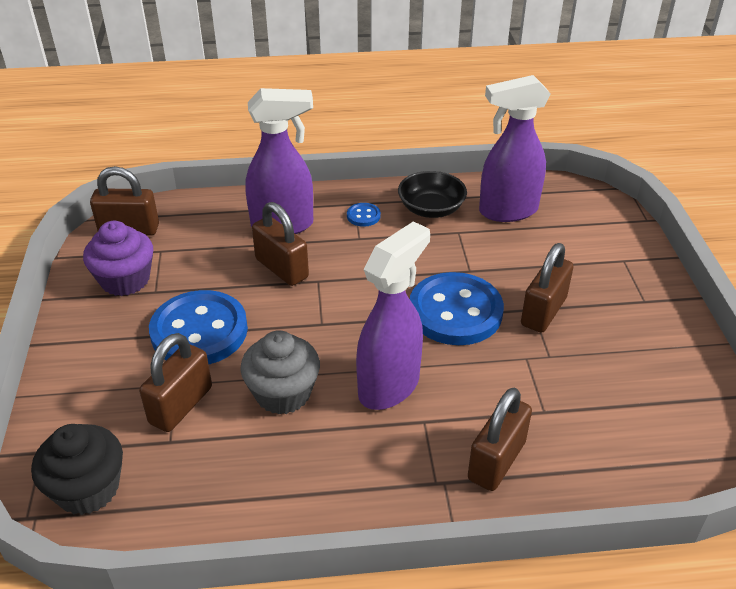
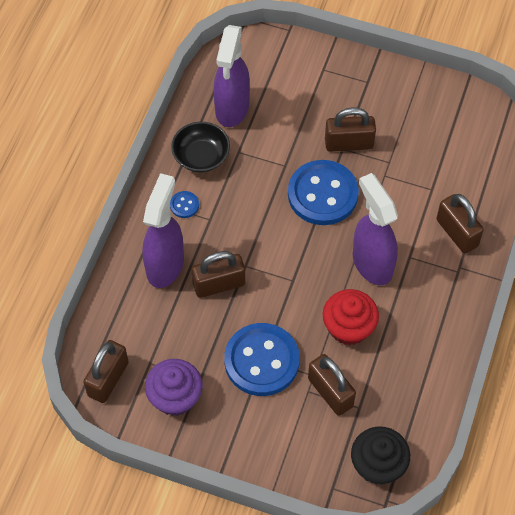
camera: 65 degrees left, 20 degrees up
grey cupcake [240,330,320,414] -> red cupcake [323,289,379,345]
brown padlock [521,243,574,333] -> brown padlock turned 60 degrees counterclockwise [325,107,376,152]

